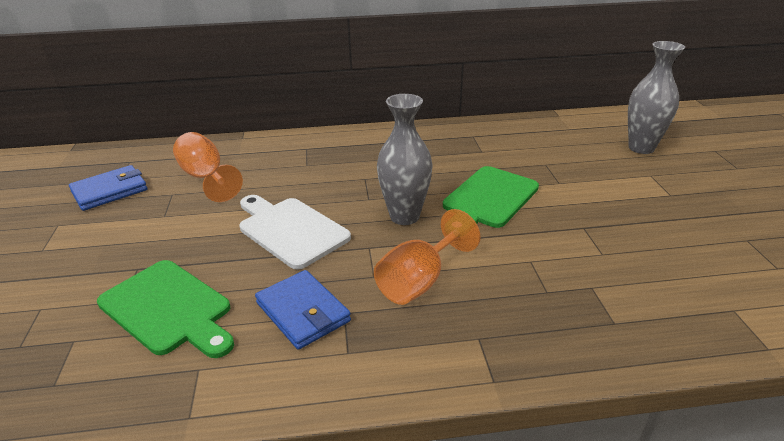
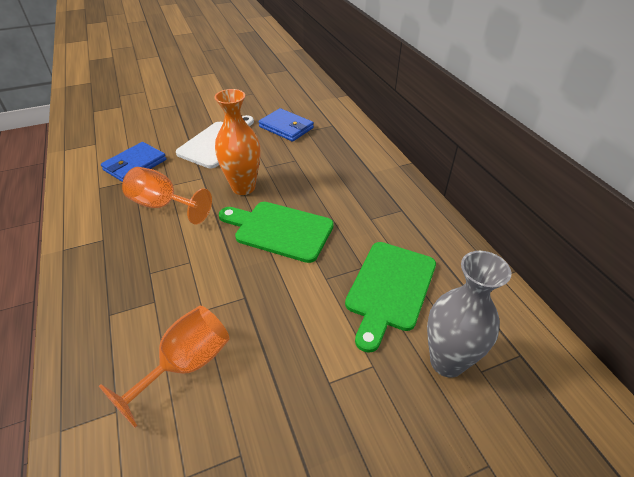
camera: 75 degrees right, 10 degrees up
blue wallet [69,165,147,211] -> blue wallet moved to [258,108,314,142]
green cutting board [97,260,234,358] -> green cutting board moved to [345,242,436,353]
orange goblet [173,132,243,202] -> orange goblet moved to [99,306,229,428]
grey vase [377,94,432,225] -> orange vase [214,89,260,195]

